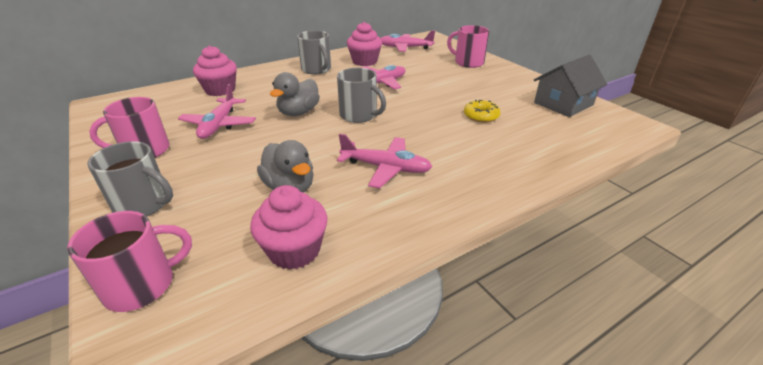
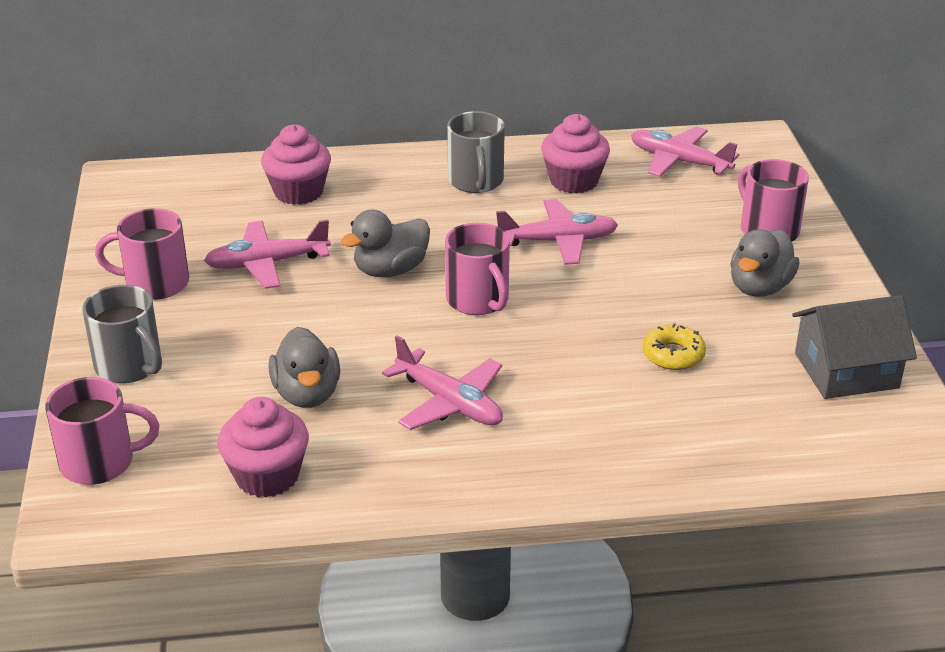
camera: 25 degrees right, 0 degrees up
pink plane [178,84,256,139] -> pink plane turned 45 degrees clockwise [204,220,331,289]
grey mug [337,68,386,123] -> pink mug [445,223,510,315]
none -> grey duck [730,229,799,297]

